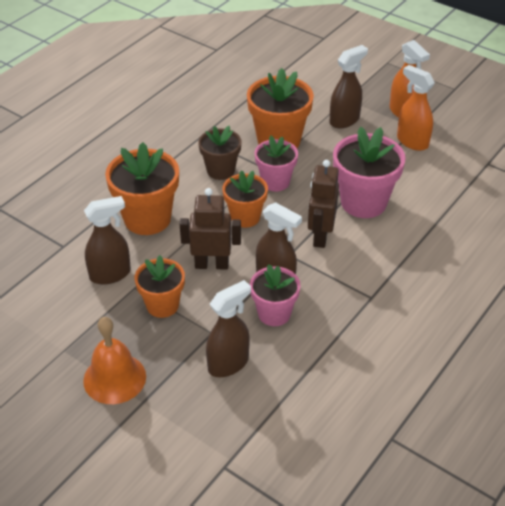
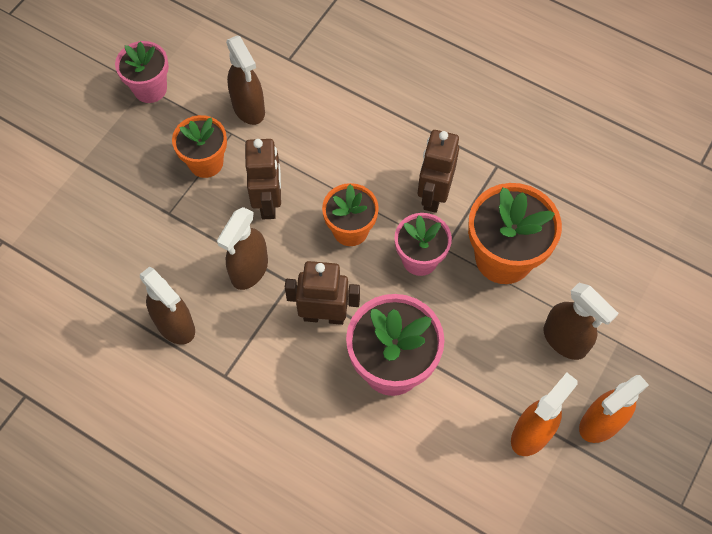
camera: 85 degrees right, 20 degrees up
orange bell [83,317,146,404] -> none
orange flower pot [105,142,179,235] -> none
brown flower pot [198,126,241,180] -> brown robot [418,130,459,213]
brown spray bottle [206,280,251,377] -> brown spray bottle moved to [140,267,195,344]
pink flower pot [250,264,301,326] -> pink flower pot moved to [115,41,169,103]

